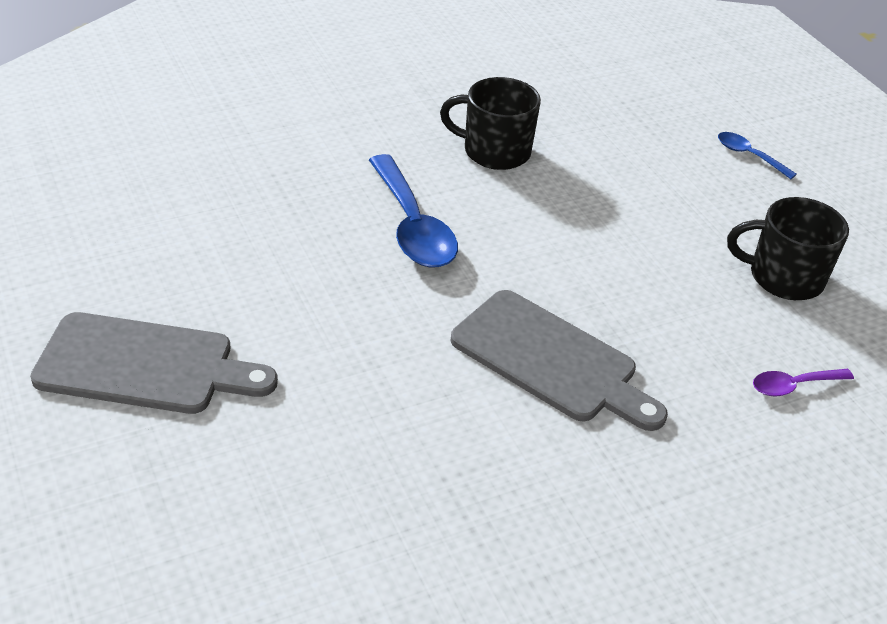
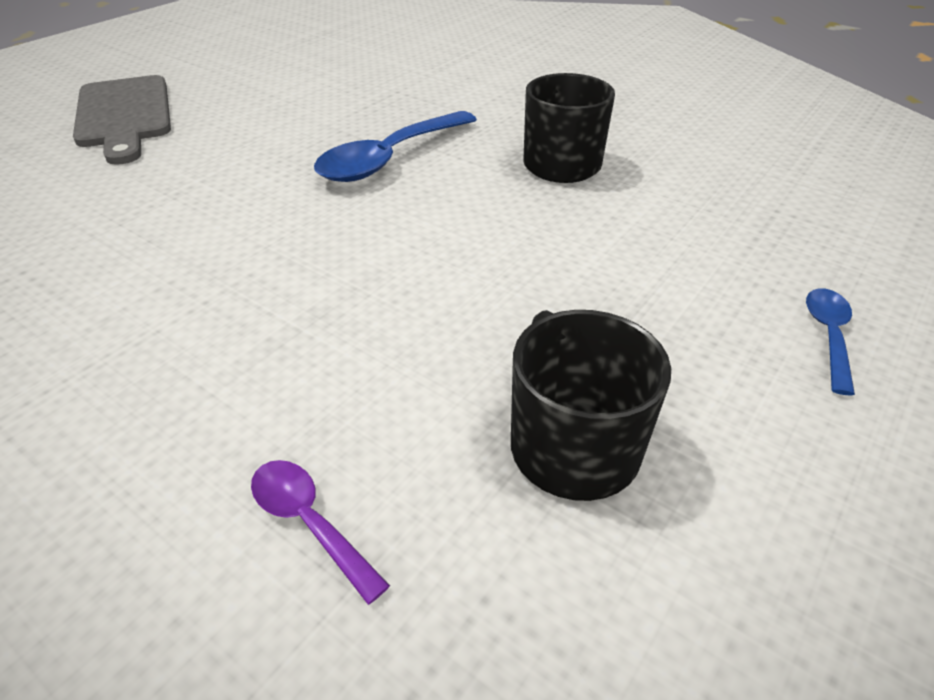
camera: 65 degrees right, 0 degrees up
grey cutting board [450,290,668,431] -> none

